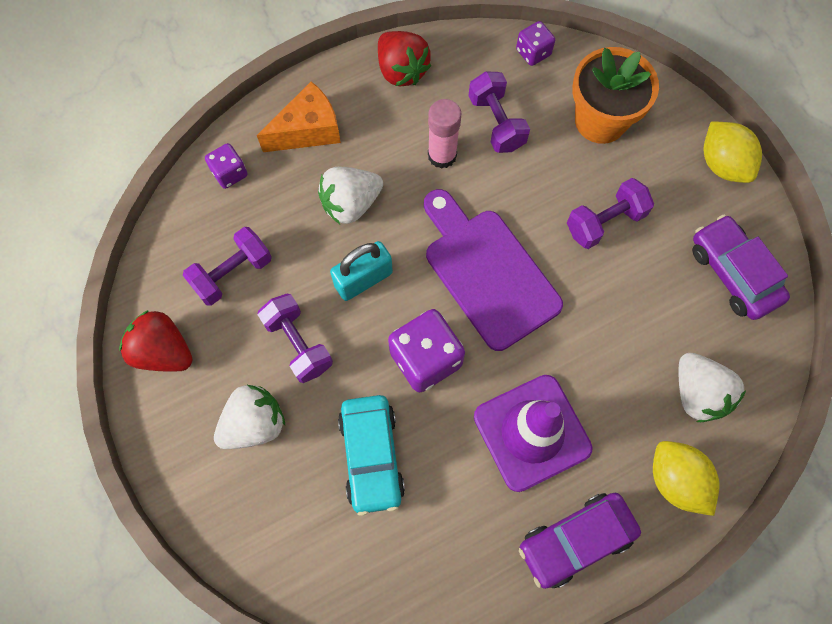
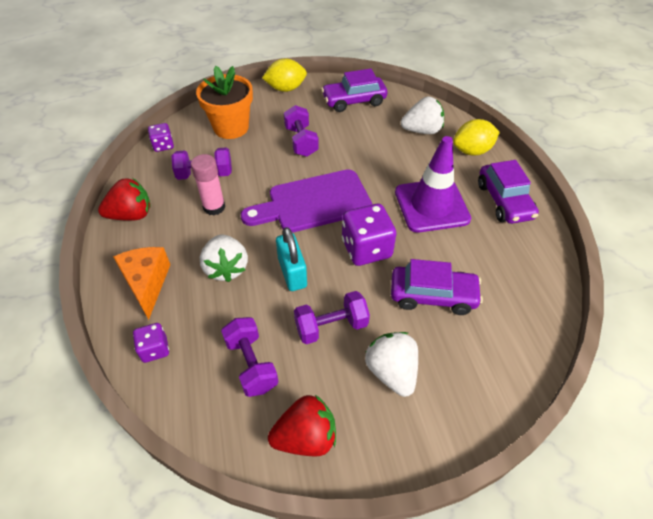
camera: 75 degrees left, 20 degrees down
red strawberry [119,310,193,372] -> red strawberry turned 150 degrees counterclockwise [268,395,336,457]
turquoise car [338,395,405,516] -> purple car [391,259,483,315]

